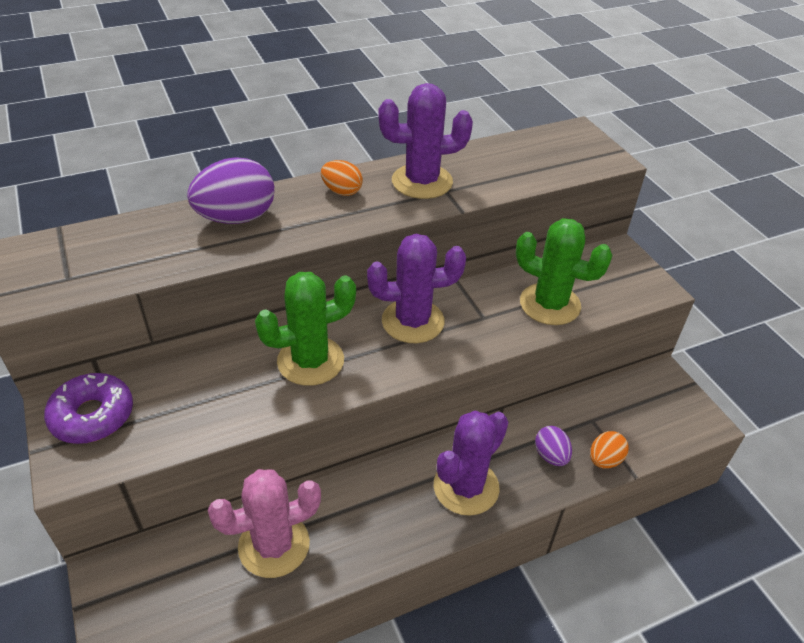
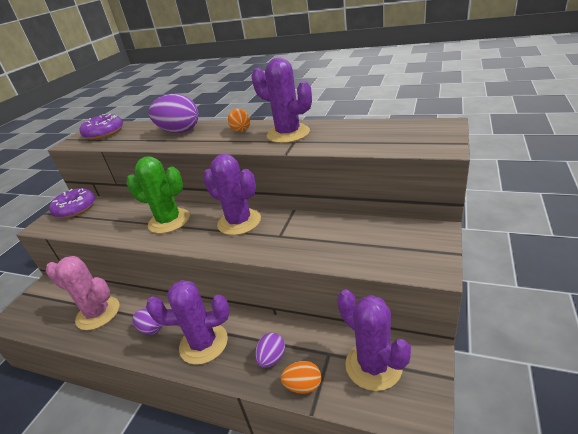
camera: 50 degrees right, 10 degrees down
green cactus [516,218,613,325] -> none
none -> purple donut [80,113,123,140]
none -> purple egg [132,308,163,335]
none -> purple cactus [337,290,411,391]

